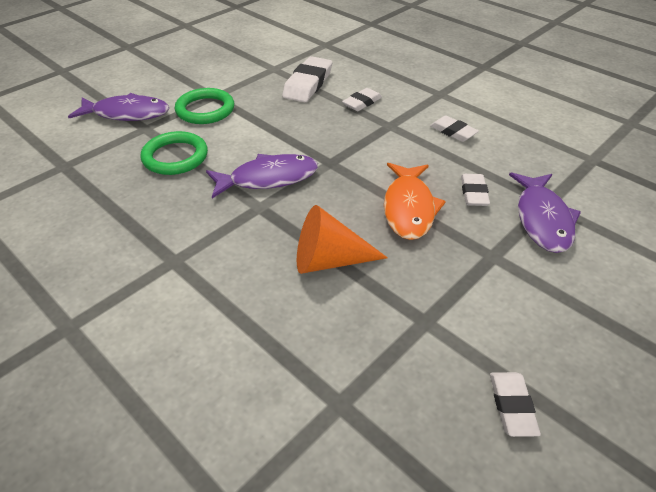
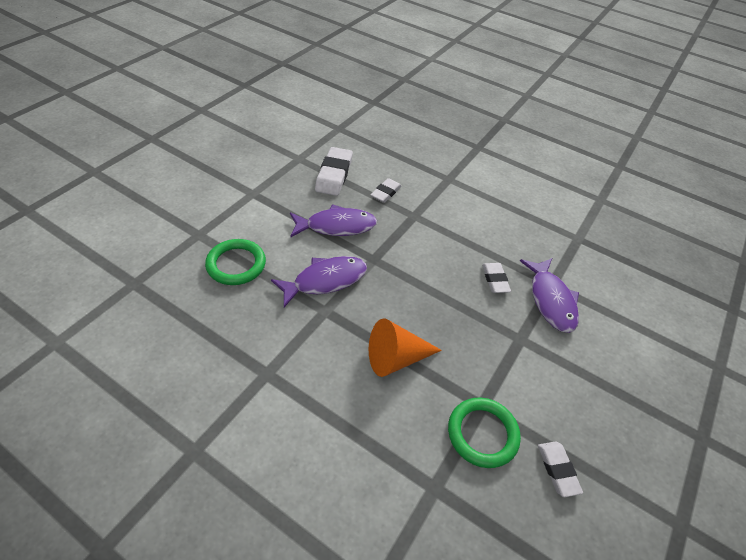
camera: 15 degrees left, 5 degrees up
purple fish [68,93,169,121] -> purple fish moved to [290,204,377,237]
green ring [175,88,234,124] -> green ring moved to [448,398,521,468]
orange fish [384,163,446,240] -> none
white eraser [430,115,479,142] -> none

